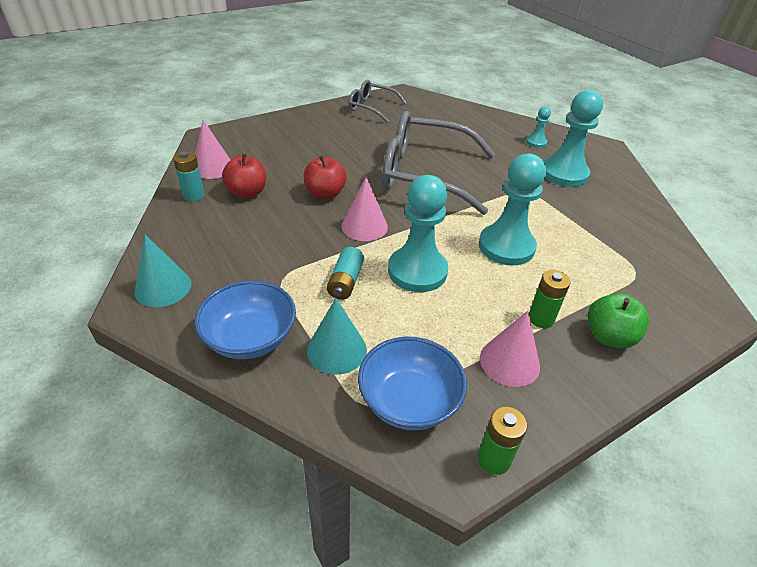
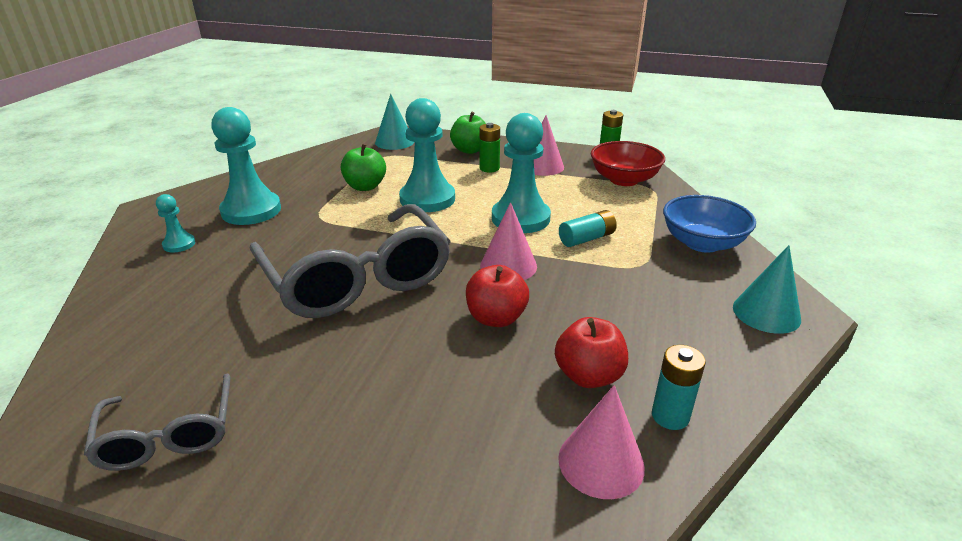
camera: 130 degrees left, 10 degrees down
turquoise cone [307,298,367,375] -> turquoise cone moved to [375,94,414,150]
blue bowl [358,337,467,430] -> red bowl [591,141,665,186]
none -> green apple [341,144,386,191]

